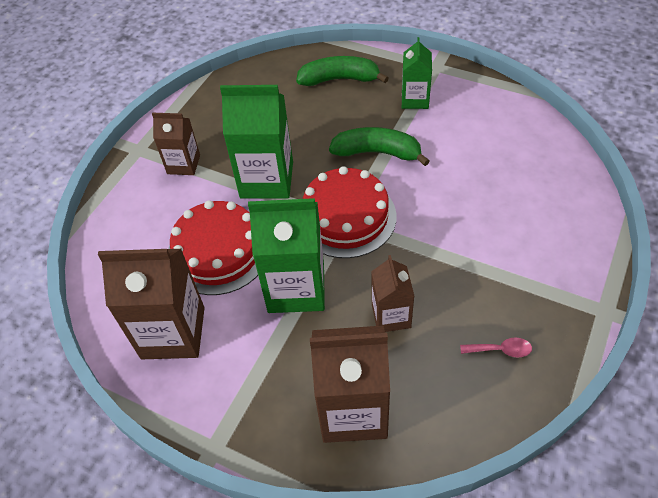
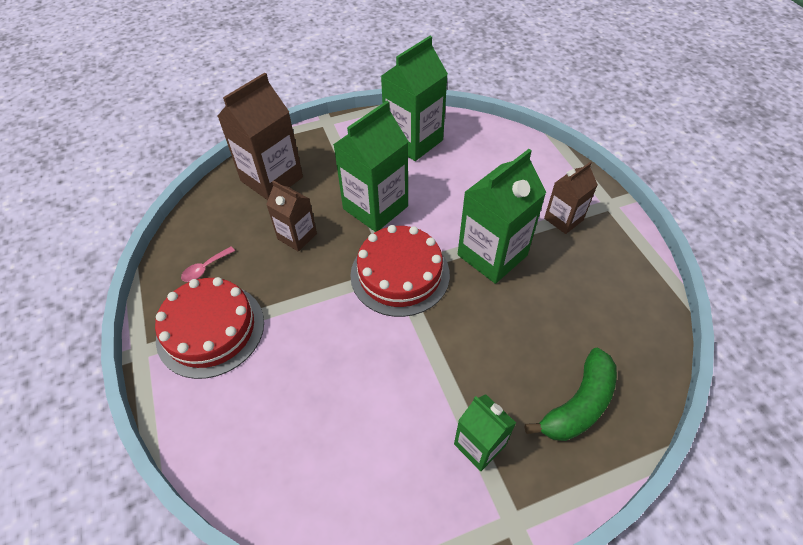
camera: 130 degrees right, 0 degrees up
brown carton [98,249,205,359] -> green carton [381,36,448,161]
red cake [169,200,258,295] -> red cake moved to [155,277,264,379]
green banana [329,127,430,166] -> none

